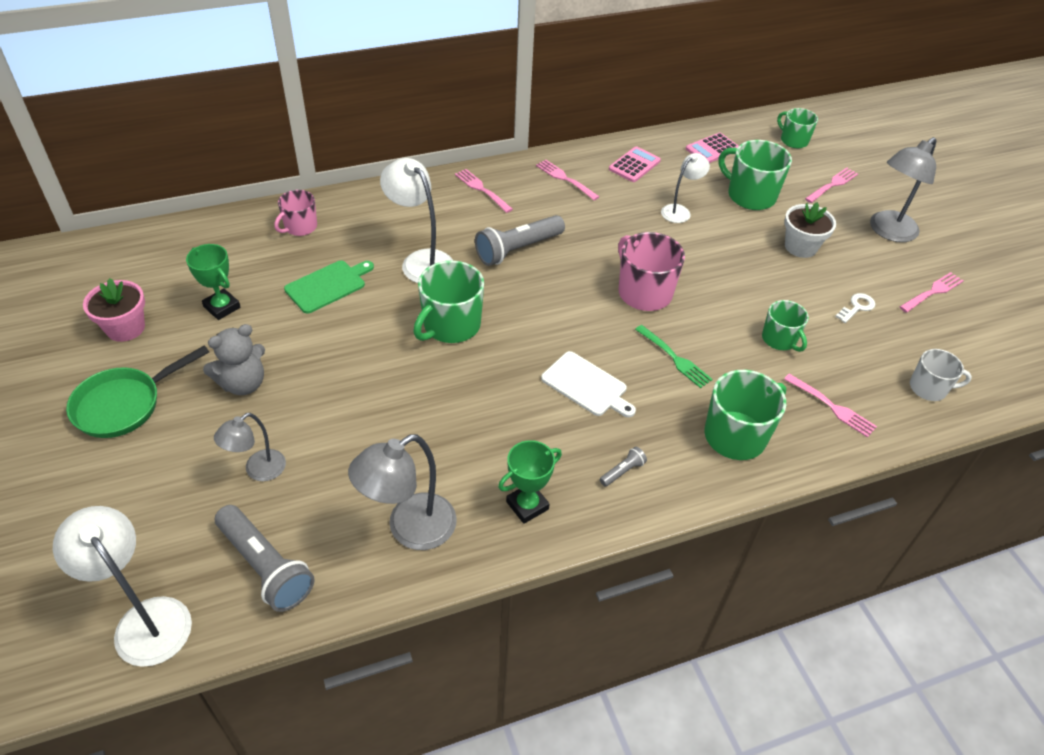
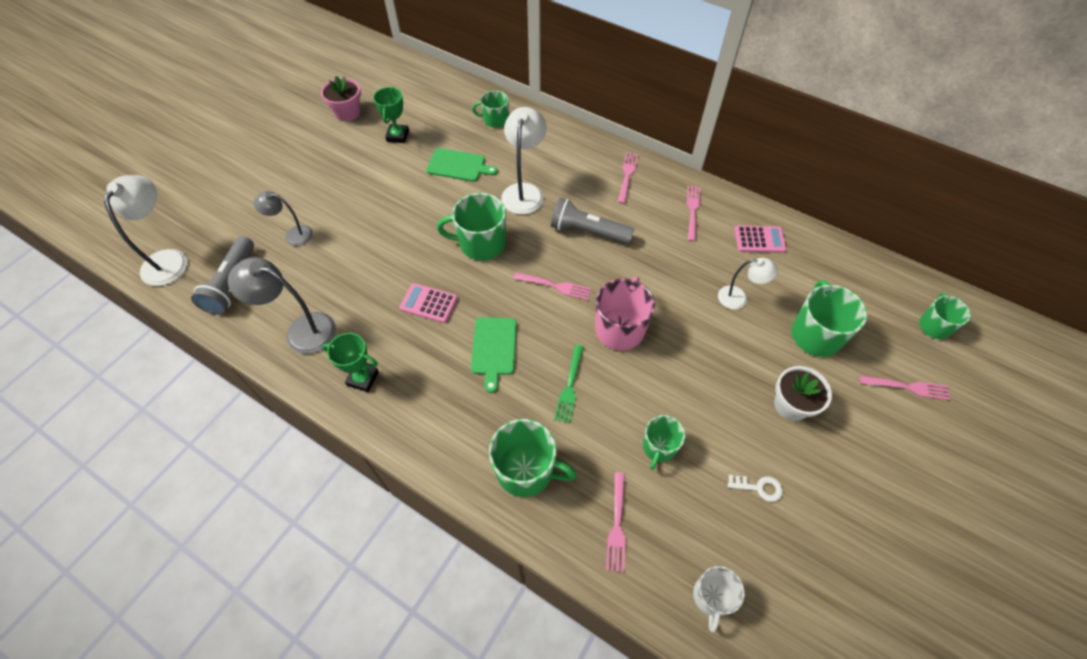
camera: 55 degrees right, 10 degrees up
green pan [66,345,209,438] -> none
grey teddy bear [203,324,265,395] -> none
pink mug [274,190,317,236] -> green mug [472,91,509,128]
white cutting board [541,351,636,417] -> green cutting board [471,317,517,393]
grey flashlight [600,447,647,487] -> none
pink calculator [686,133,738,163] -> pink calculator moved to [399,283,458,323]
grey lamp [870,137,936,242] -> none
pink fork [900,272,963,313] -> pink fork moved to [513,272,591,300]
white mug [910,349,972,401] -> white mug turned 45 degrees clockwise [693,566,745,633]

